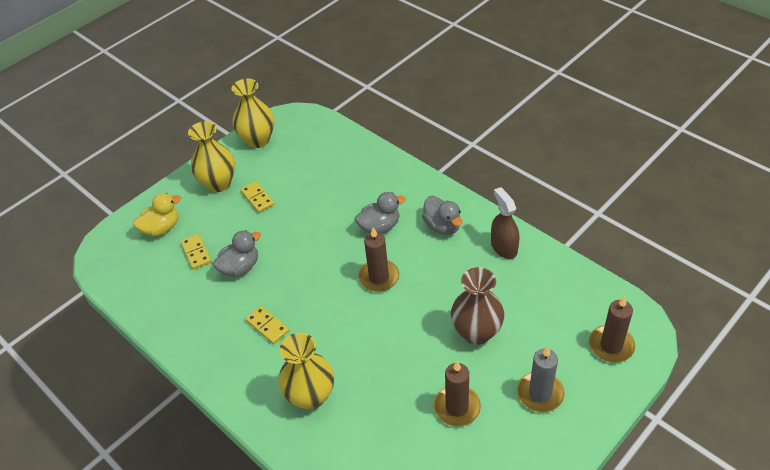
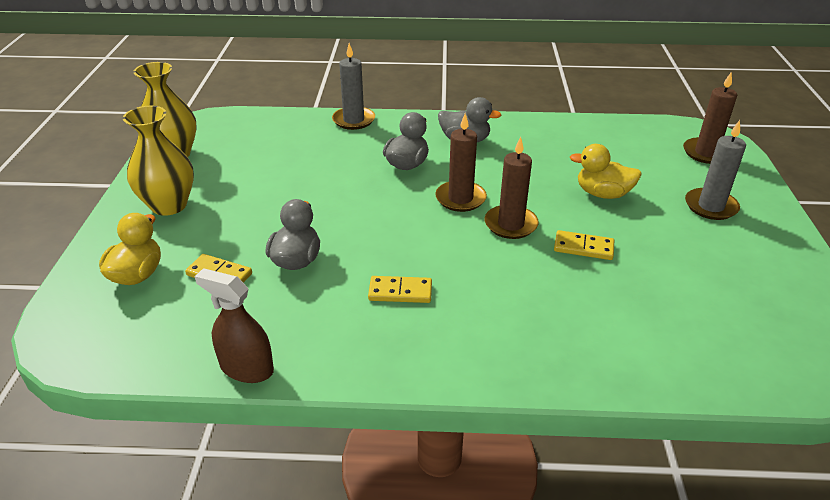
camera: 45 degrees left, 10 degrees down
yellow domino [240,181,275,213] -> yellow domino moved to [554,230,614,260]
yellow vase [278,333,334,410] -> none
brown candle [434,361,481,427] -> brown candle moved to [485,136,539,239]
brown vase [451,267,504,345] -> yellow duck [570,144,642,199]
brown spray bottle [491,187,519,259] -> brown spray bottle moved to [194,268,274,383]
none -> grey candle [332,43,375,130]

